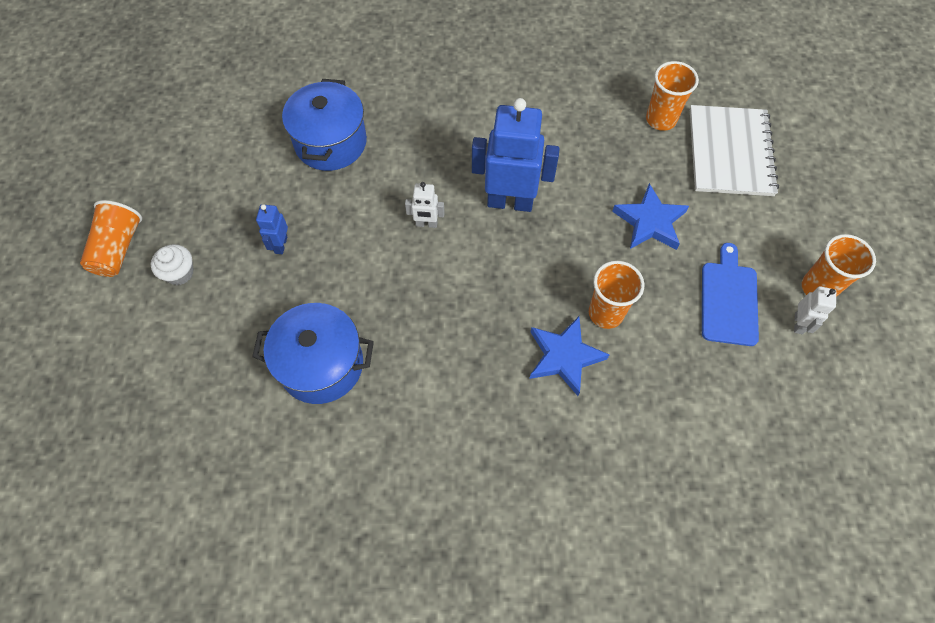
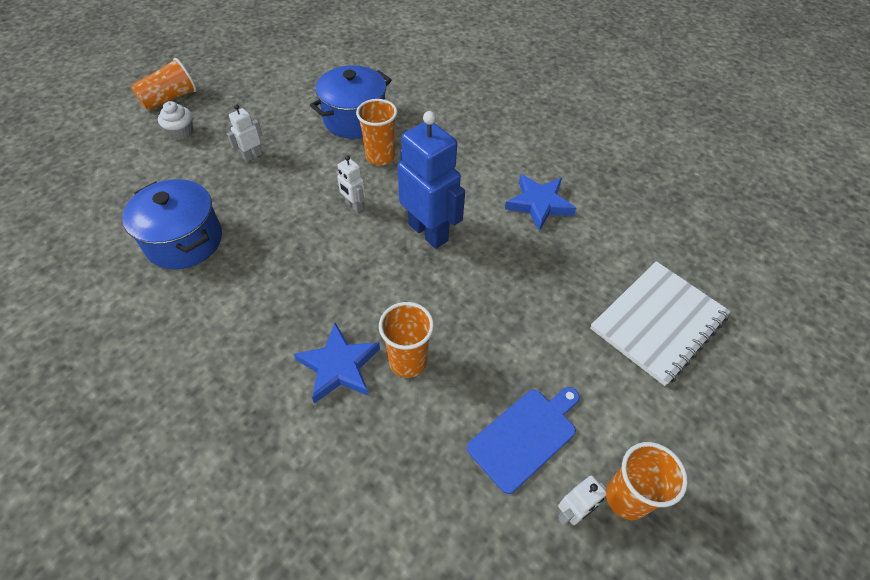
camera: 40 degrees right, 10 degrees down
blue robot [256,204,288,254] -> white robot [227,104,262,162]
blue star [612,183,689,250] -> blue star moved to [505,174,576,231]
orange cup [646,61,699,131] -> orange cup moved to [356,99,397,165]

